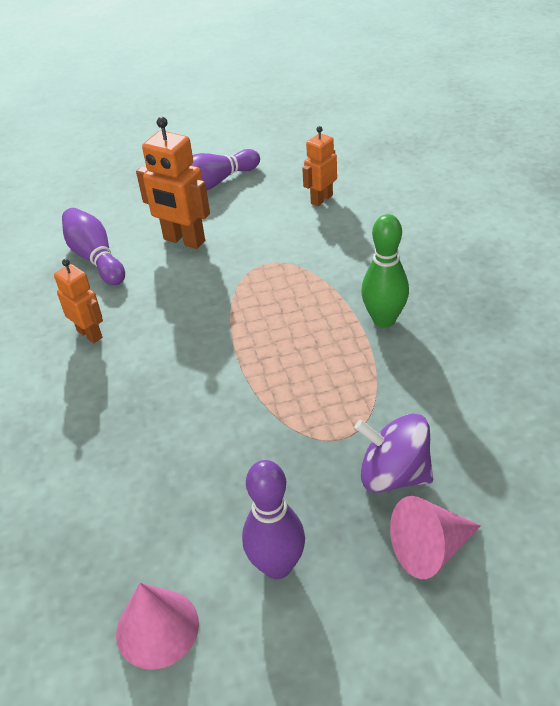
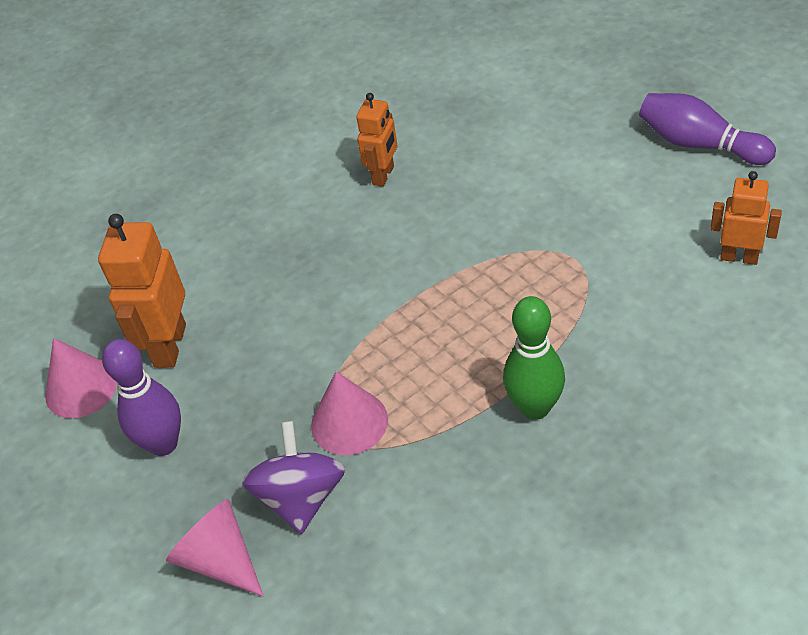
camera: 70 degrees right, 5 degrees up
purple bowling pin [62,208,125,285] -> none
orange robot [136,117,210,249] -> orange robot moved to [98,214,186,368]
none -> pink cone [311,371,388,455]

